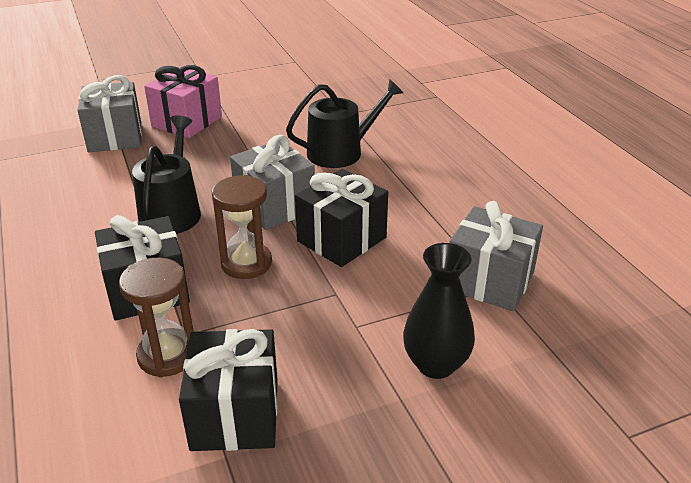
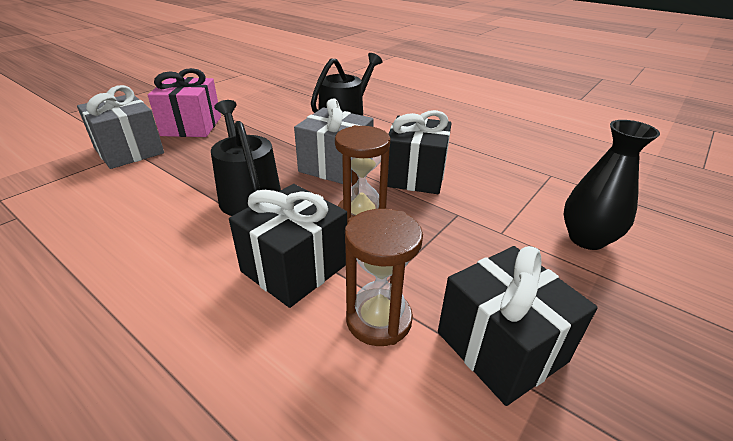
camera: 30 degrees left, 0 degrees up
grey gift [449,201,543,311] -> none

